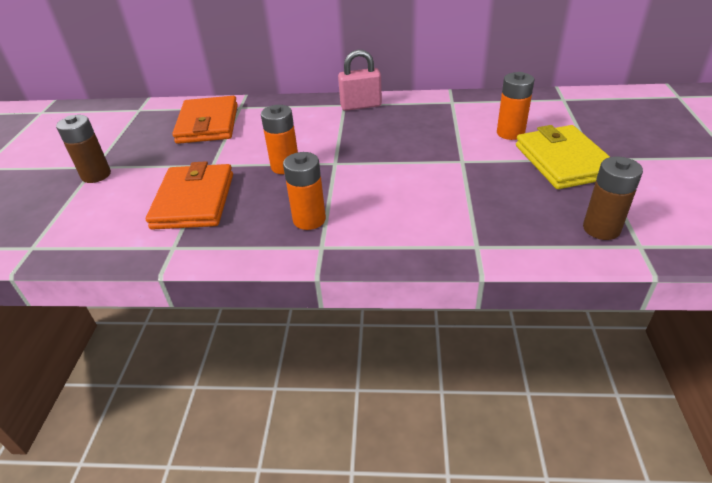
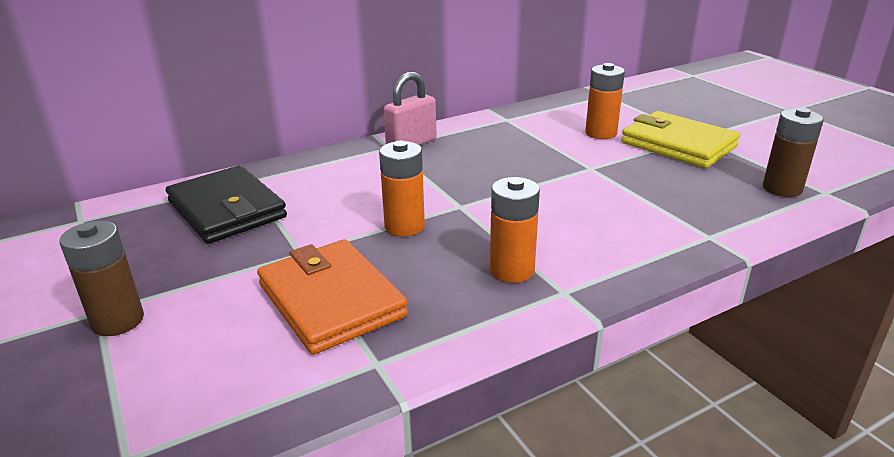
camera: 35 degrees left, 10 degrees down
orange wallet [172,96,238,144] -> black wallet [166,165,287,244]

